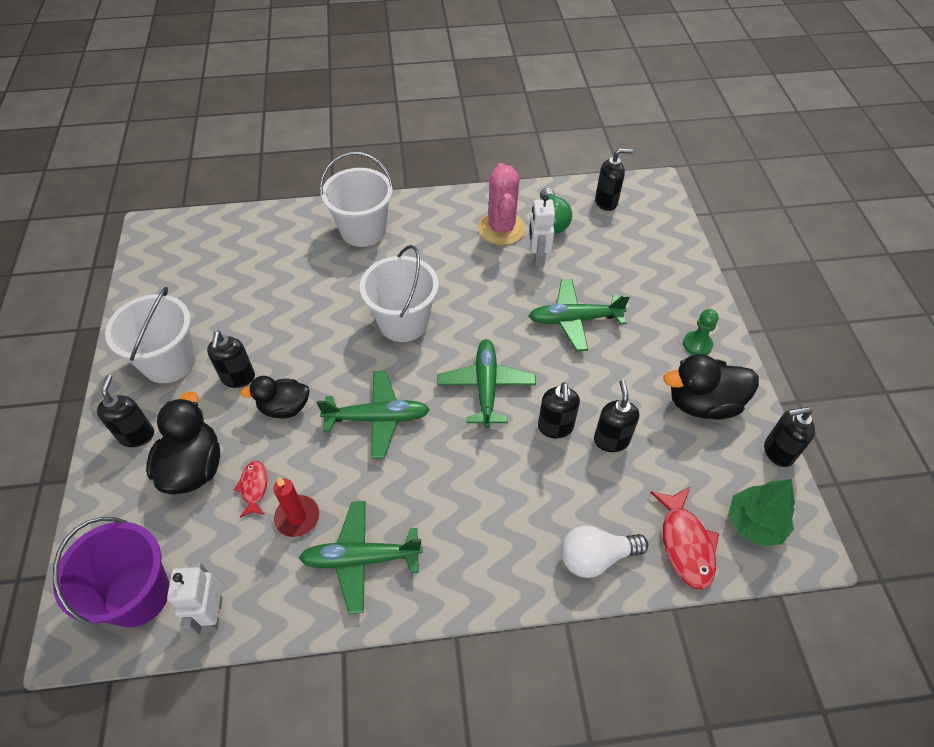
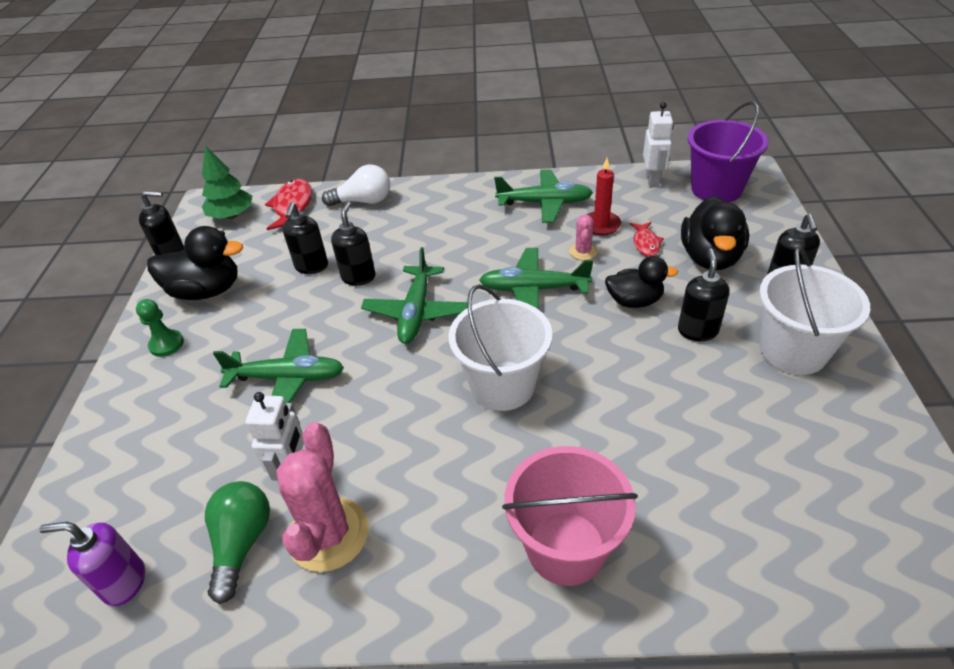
camera: 170 degrees left, 10 degrees down
white bucket [320,152,393,247] -> pink bucket [502,446,638,586]
black soap dispenser [595,148,633,211] -> purple soap dispenser [39,522,145,606]
none -> pink cactus [569,214,597,260]

